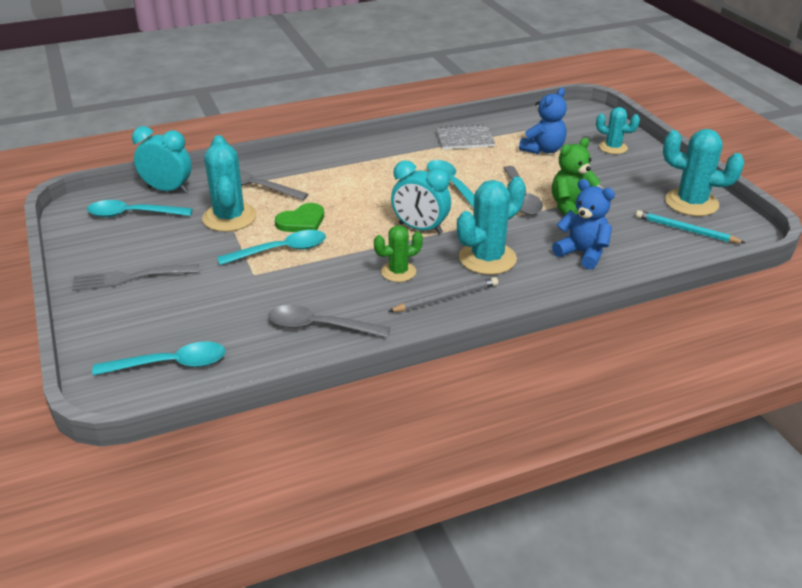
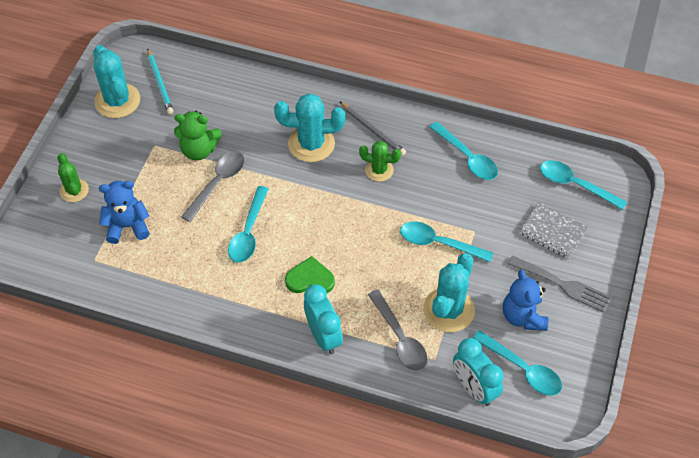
camera: 140 degrees left, 20 degrees up
grey spoon [268,305,390,337] -> turquoise spoon [429,122,498,180]
green heart [275,203,324,232] -> green heart moved to [285,256,335,293]
grey pencil [388,277,498,312] -> grey pencil turned 150 degrees counterclockwise [339,101,406,156]
turquoise clock [391,161,451,234] -> turquoise clock moved to [304,284,343,354]
grey notebook [436,124,495,150] -> grey notebook moved to [519,202,588,259]
blue teddy bear [552,179,615,270] -> blue teddy bear moved to [503,270,548,331]
turquoise cactus [596,107,640,154] -> green cactus [57,153,89,202]

